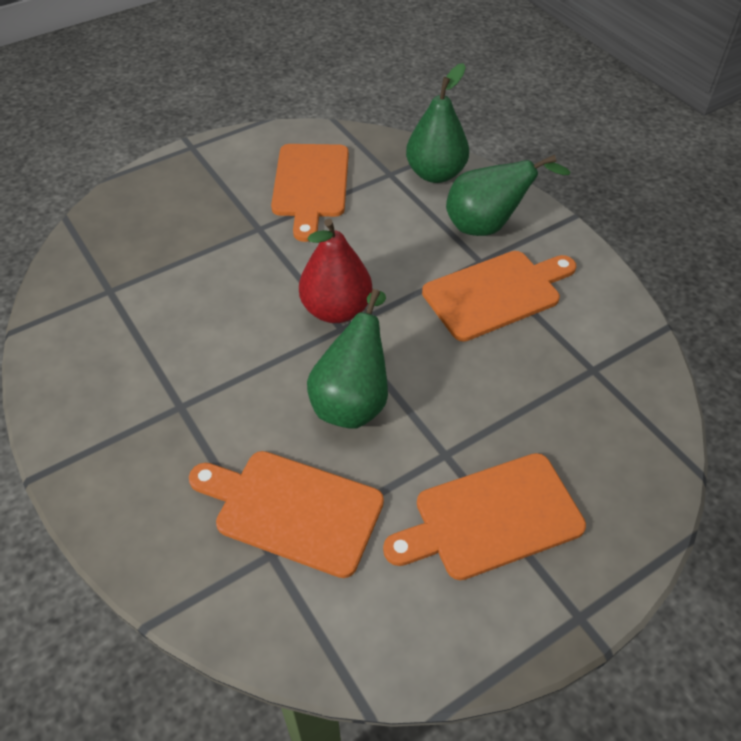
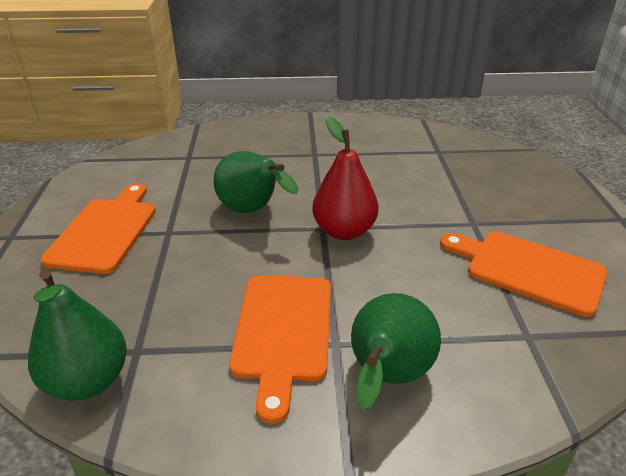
camera: 120 degrees right, 15 degrees down
orange cutting board [189,451,384,578] -> none
green pear [406,63,469,183] -> green pear moved to [28,269,127,401]

